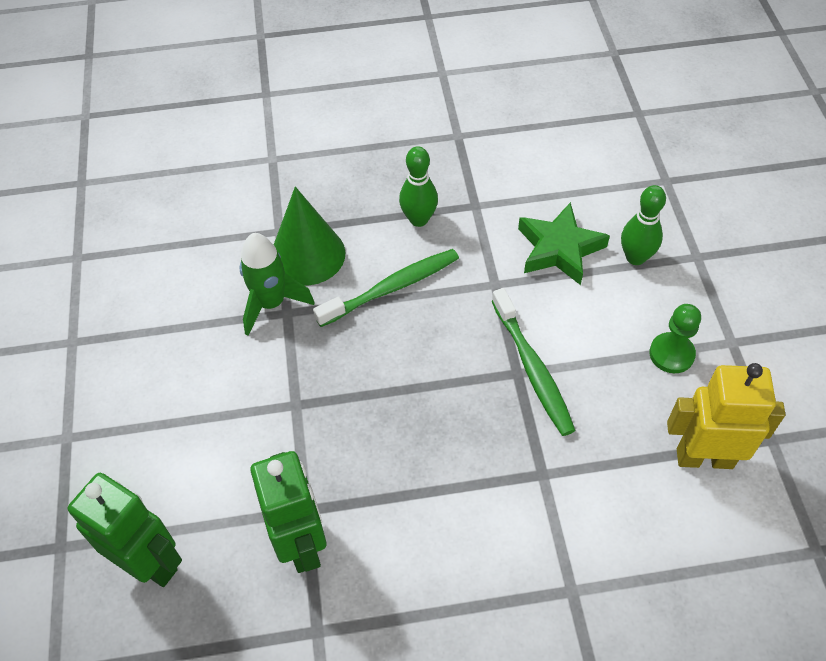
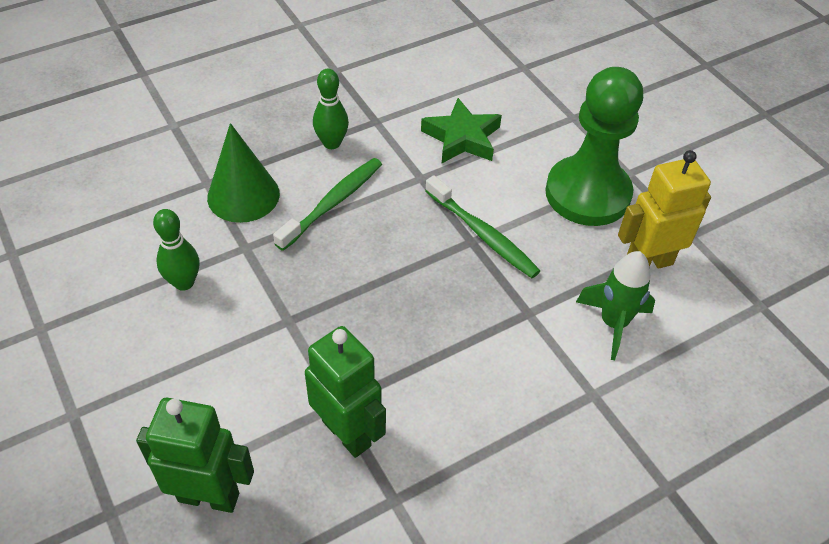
camera: 25 degrees left, 5 degrees down
green rocket [240,233,314,336] -> green rocket moved to [576,251,655,360]
green bowling pin [621,185,666,265] -> green bowling pin moved to [153,209,199,291]
green pawn [649,304,701,373] -> green pawn [545,67,643,226], size x2.22

